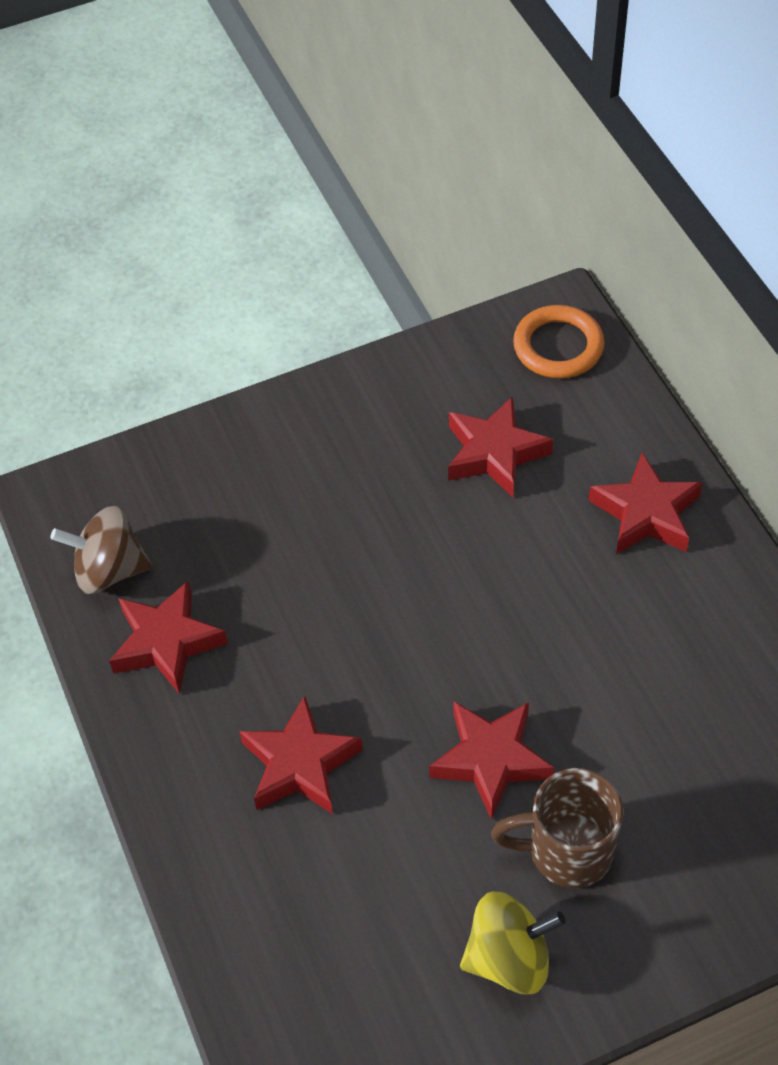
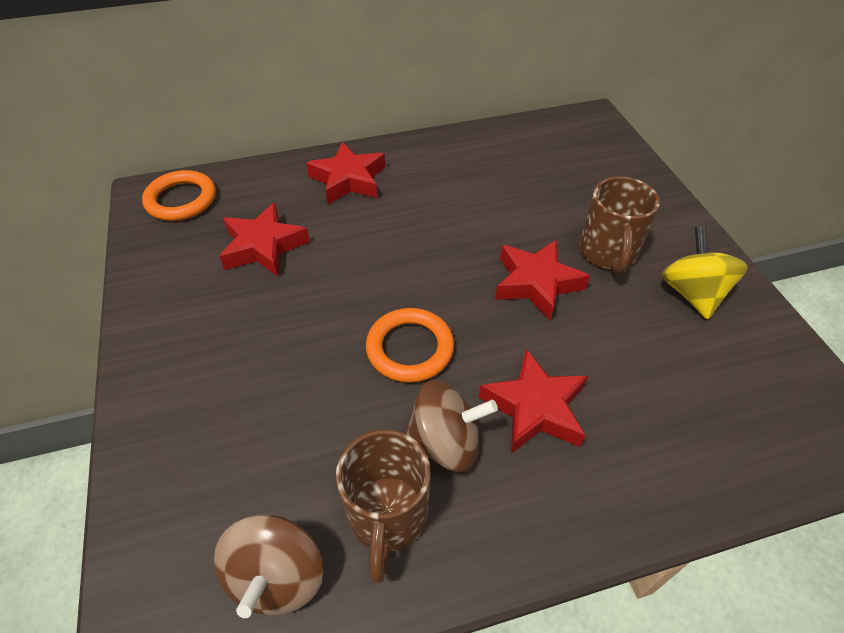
camera: 85 degrees left, 5 degrees down
red star [109,581,228,694] -> brown mug [336,429,431,583]
none -> orange ring [366,308,454,383]
none -> brown spinning top [405,380,498,472]

